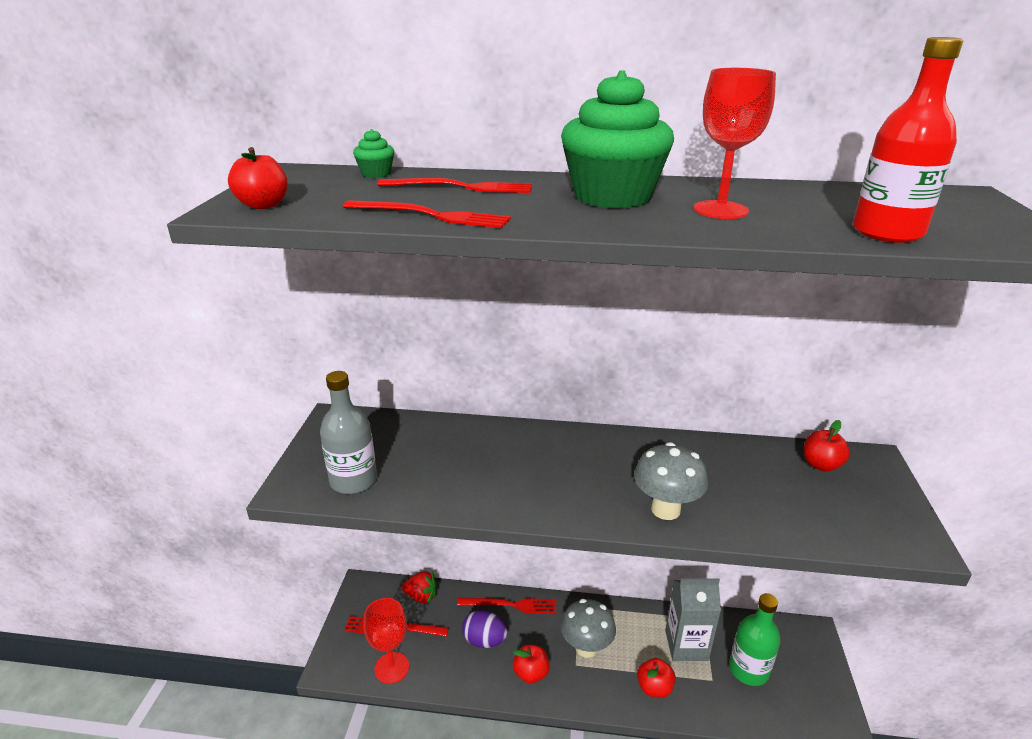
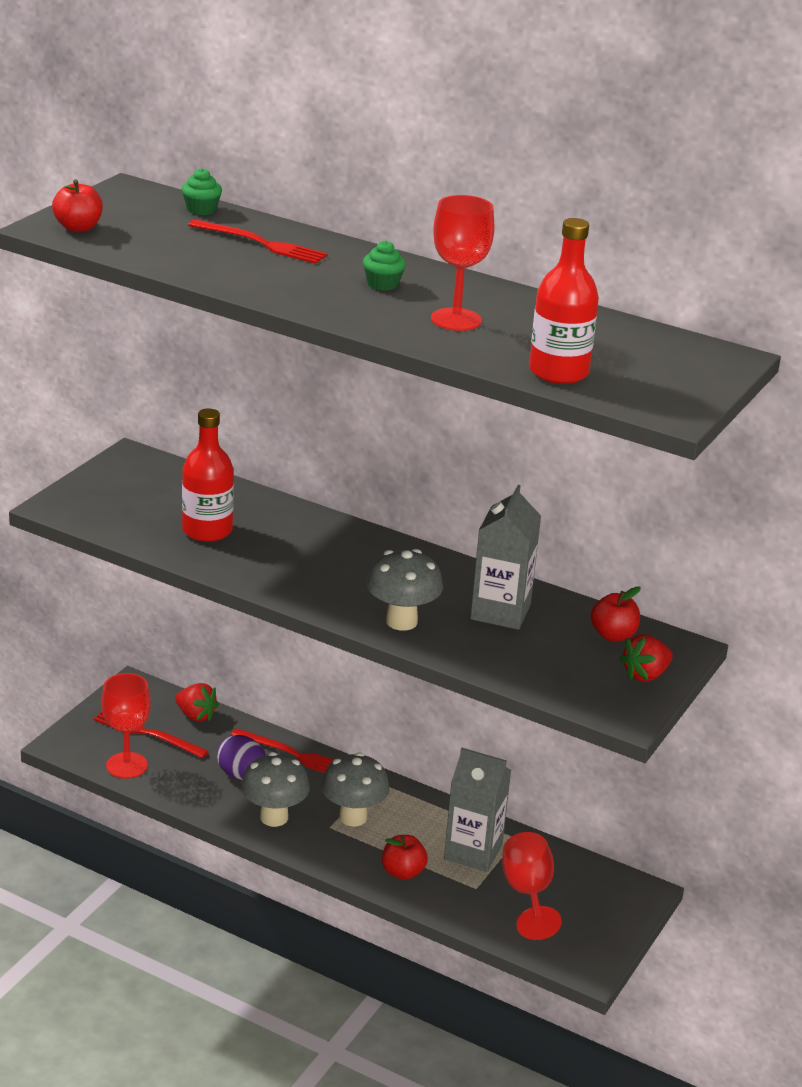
camera: 20 degrees right, 0 degrees up
grey bottle [320,371,377,494] -> none
red fork [343,200,511,228] -> none
red apple [513,645,550,683] -> grey mushroom [241,752,310,827]
green cupcake [561,70,674,209] -> green cupcake [363,241,406,291], size x0.41
green bottle [729,593,781,686] -> red goblet [502,832,562,940]
none -> red bottle [182,408,234,542]
none -> grey carton [470,485,541,630]
none -> red strawberry [619,634,673,682]

